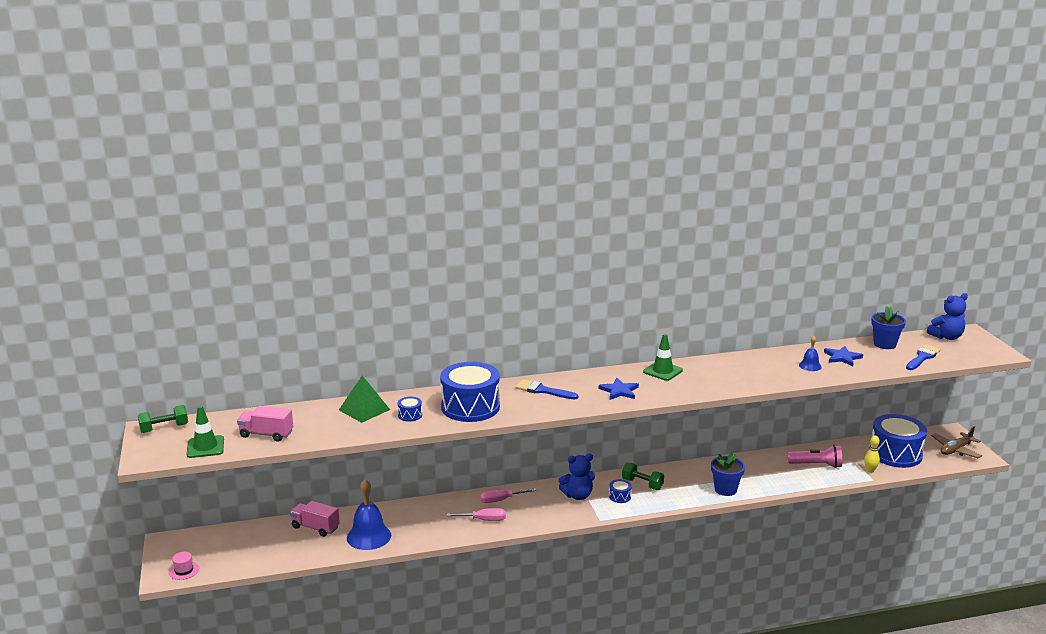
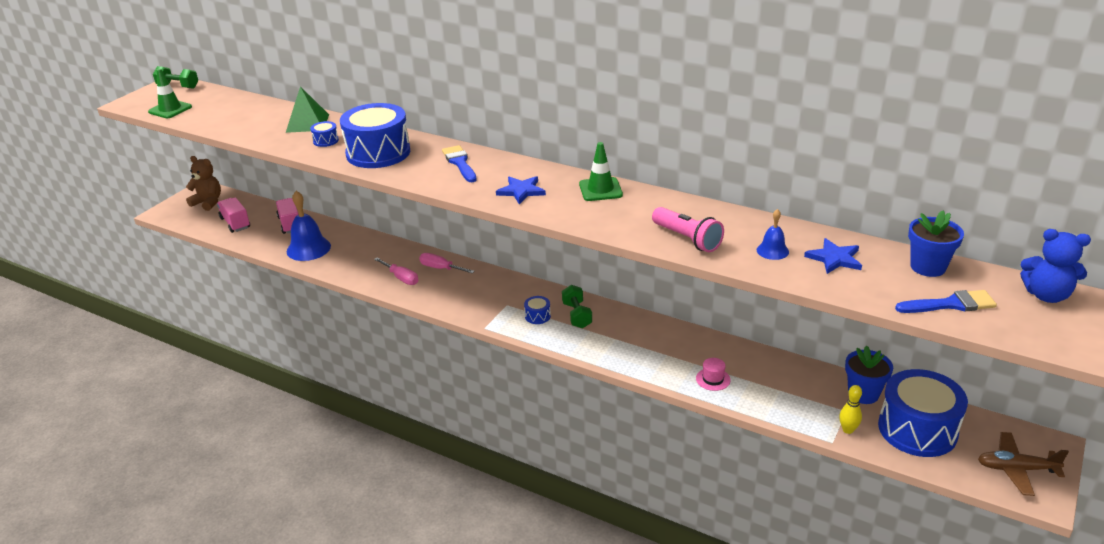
camera: 45 degrees right, 10 degrees up
pink hat [169,552,199,580] -> pink hat moved to [696,358,731,391]
pink truck [237,406,293,442] -> pink truck moved to [217,197,250,233]
blue teddy bear [559,453,595,500] -> none
blue flower pot [711,452,745,496] -> blue flower pot moved to [845,345,893,404]
pink flashlight [788,444,842,468] -> pink flashlight moved to [652,207,724,252]
none -> brown teddy bear [186,156,221,211]

